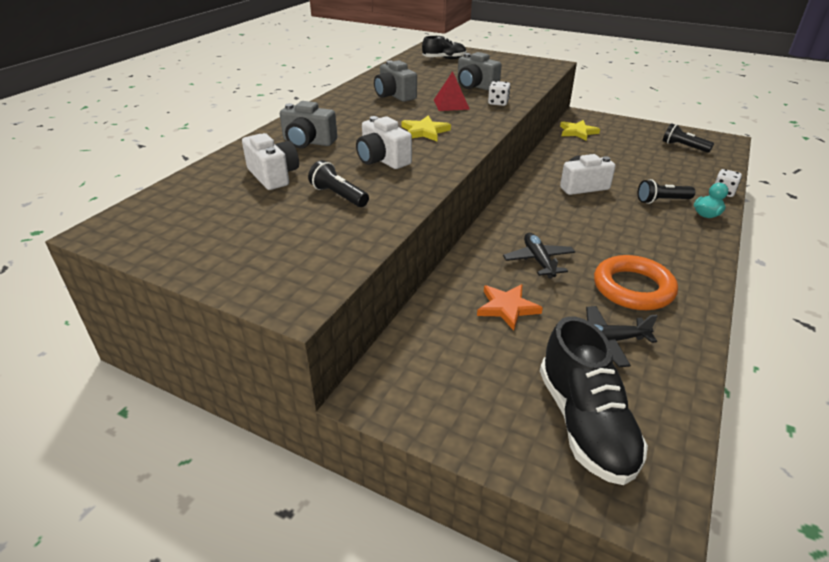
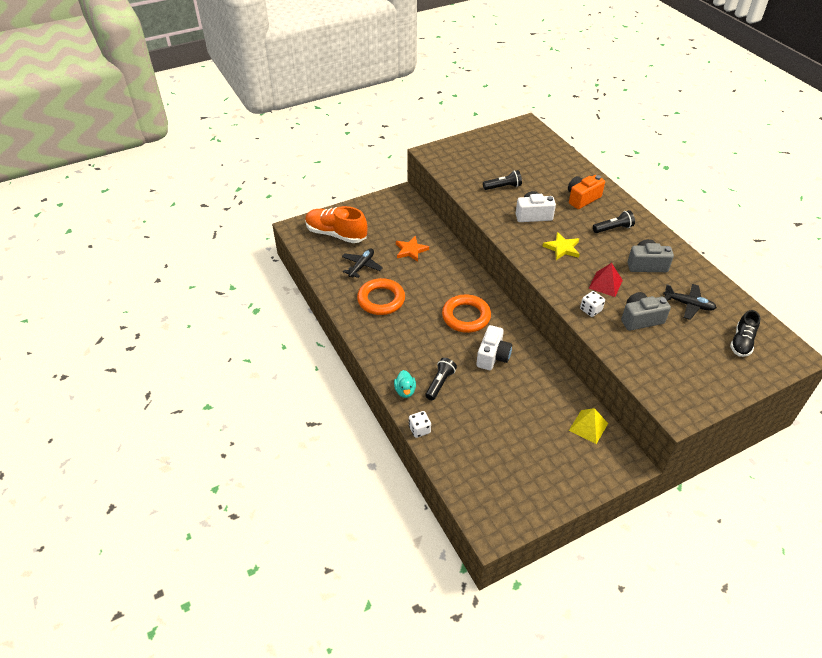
camera: 125 degrees right, 10 degrees up
white camera [242,133,299,190] -> none
grey camera [280,101,337,148] -> orange camera [568,175,605,209]
black plane [503,233,575,278] -> black plane moved to [663,284,717,320]
black shoe [540,316,648,485] -> orange shoe [305,206,367,243]
yellow star [560,120,600,141] -> yellow pyramid [569,408,608,444]
black flashlight [663,123,714,153] -> black flashlight moved to [593,210,635,233]
none -> orange ring [442,294,491,333]

